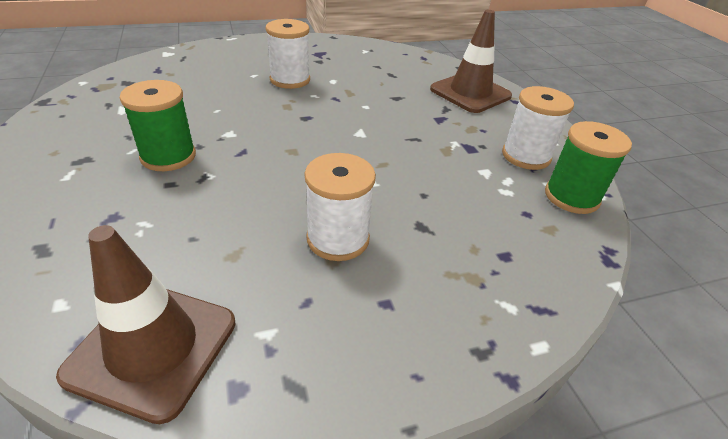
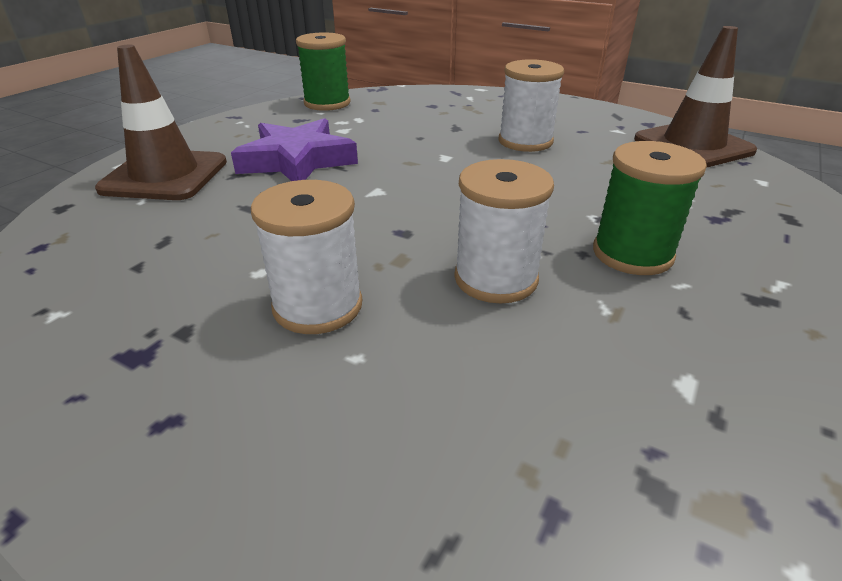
camera: 130 degrees left, 5 degrees down
white spool [502,86,574,170] -> white spool moved to [454,159,554,303]
none -> purple star [231,118,358,181]

